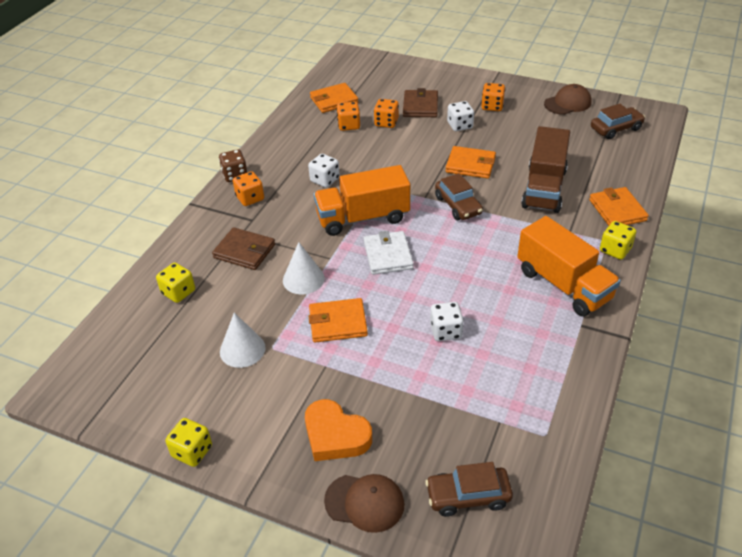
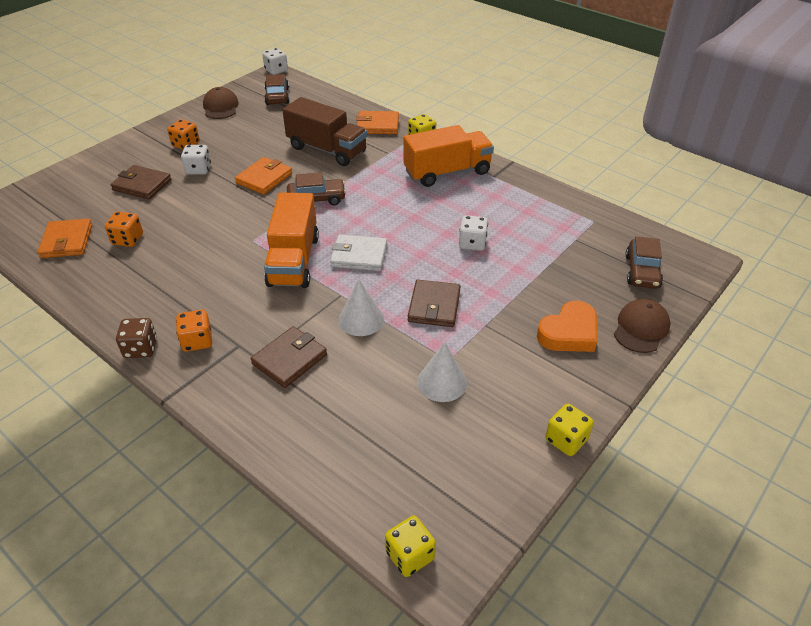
camera: 75 degrees left, 0 degrees up
yellow dice [156,263,195,303] -> yellow dice moved to [385,516,436,577]
white dice [308,154,340,188] -> white dice moved to [262,48,288,75]
orange wallet [309,298,368,342] -> brown wallet [408,280,461,327]
orange dice [374,99,399,128] -> none

